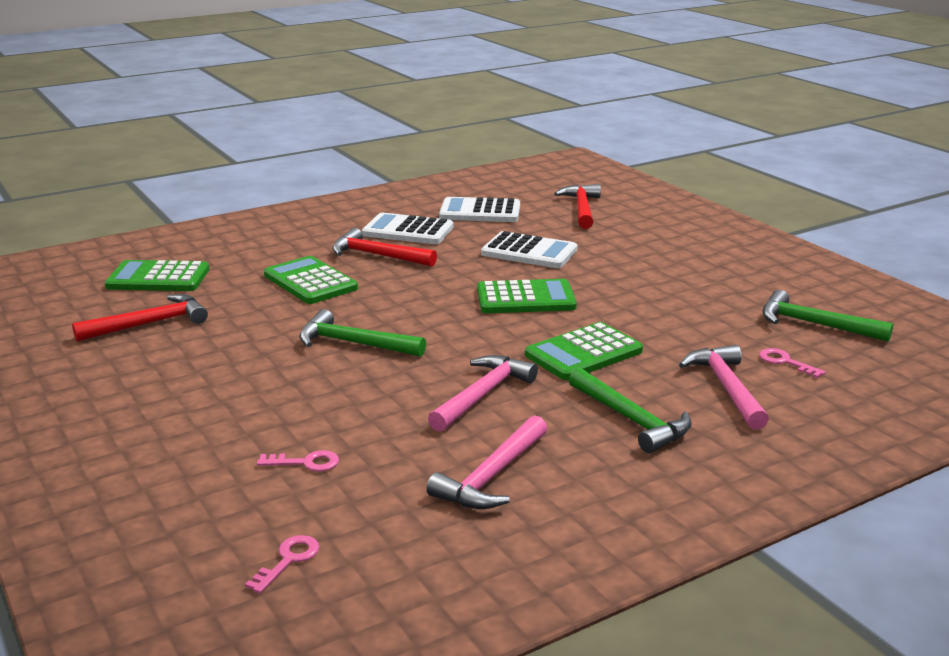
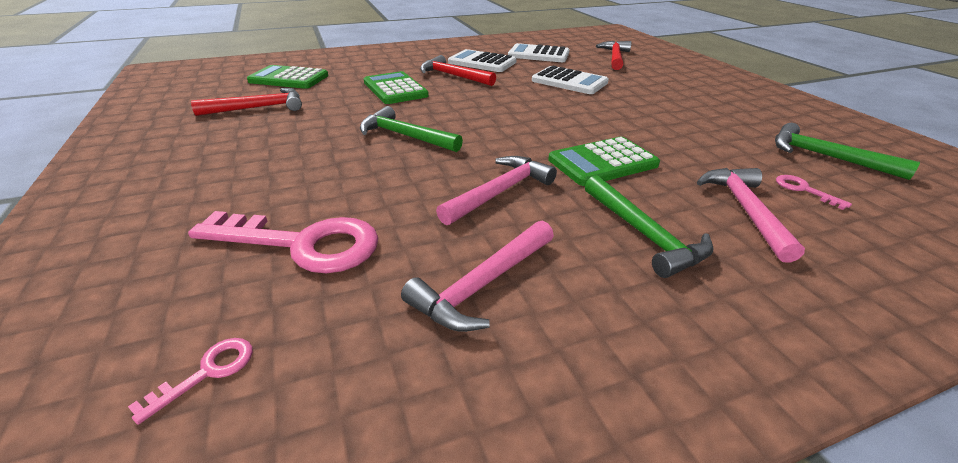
camera: 10 degrees right, 10 degrees up
pink key [257,450,339,472] -> pink key [188,211,379,273], size x2.33
green calculator [477,279,577,313] -> none

